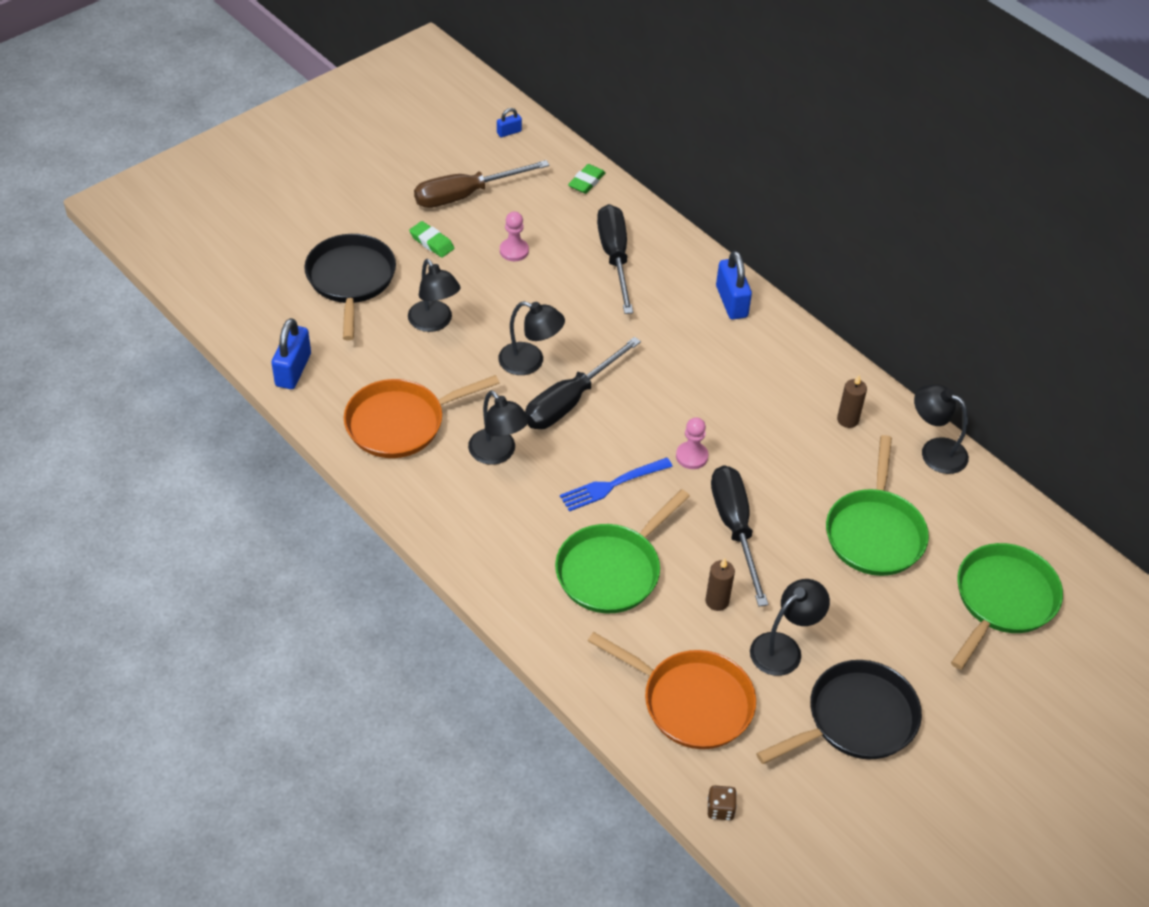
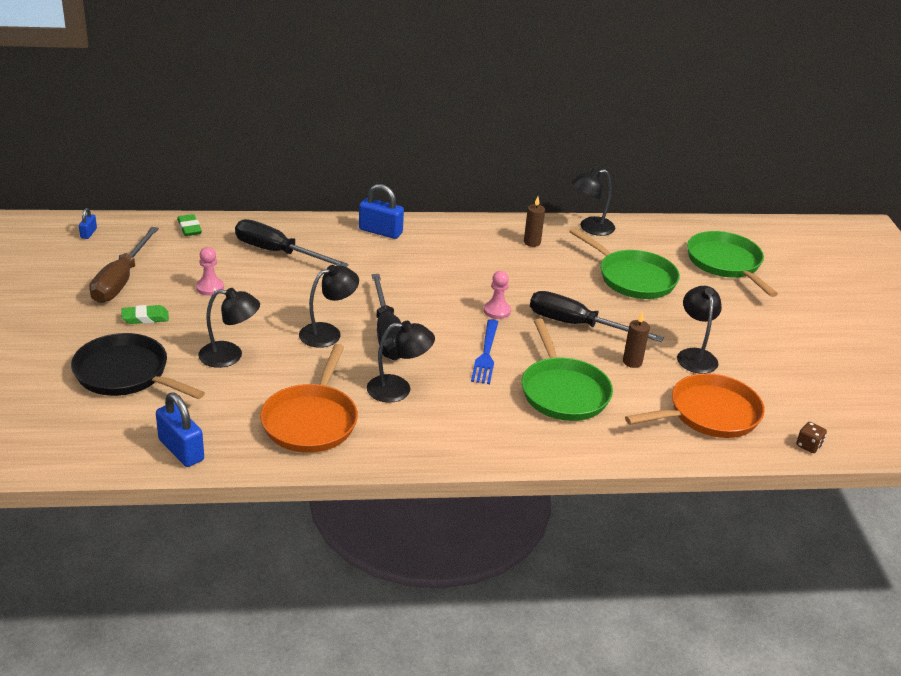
camera: 55 degrees left, 15 degrees down
black pan [756,660,922,764] -> none

